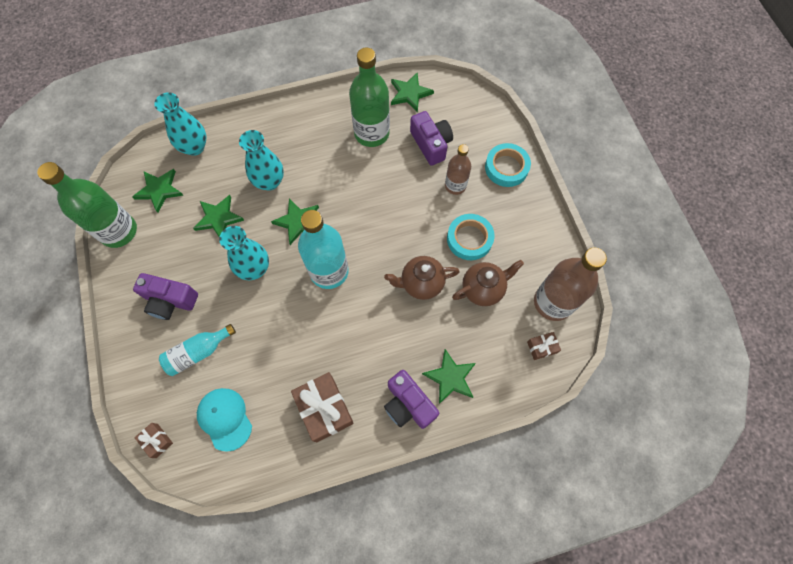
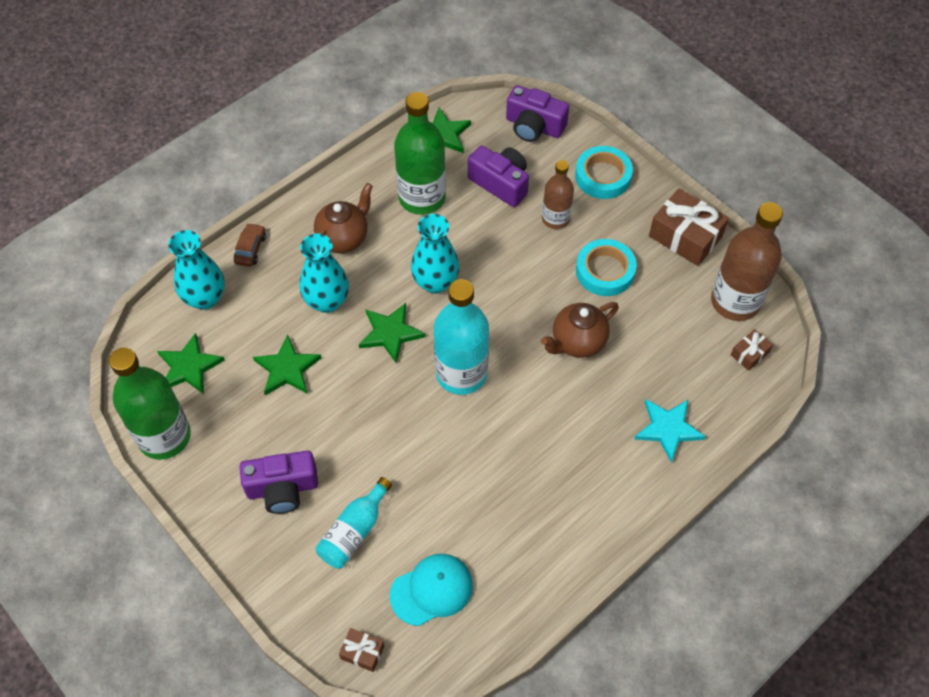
camera: 25 degrees left, 10 degrees down
turquoise cap [197,388,252,452] -> turquoise cap turned 120 degrees clockwise [390,554,473,626]
turquoise vase [219,226,269,280] -> turquoise vase moved to [411,214,460,294]
brown gift [291,372,354,442] -> brown gift moved to [649,188,729,266]
purple camera [384,370,439,429] -> purple camera moved to [506,85,569,142]
green star [422,349,476,404] -> turquoise star [634,399,706,462]
brown teapot [452,260,524,306] -> brown teapot moved to [314,183,373,253]
none -> brown car [234,223,266,267]

